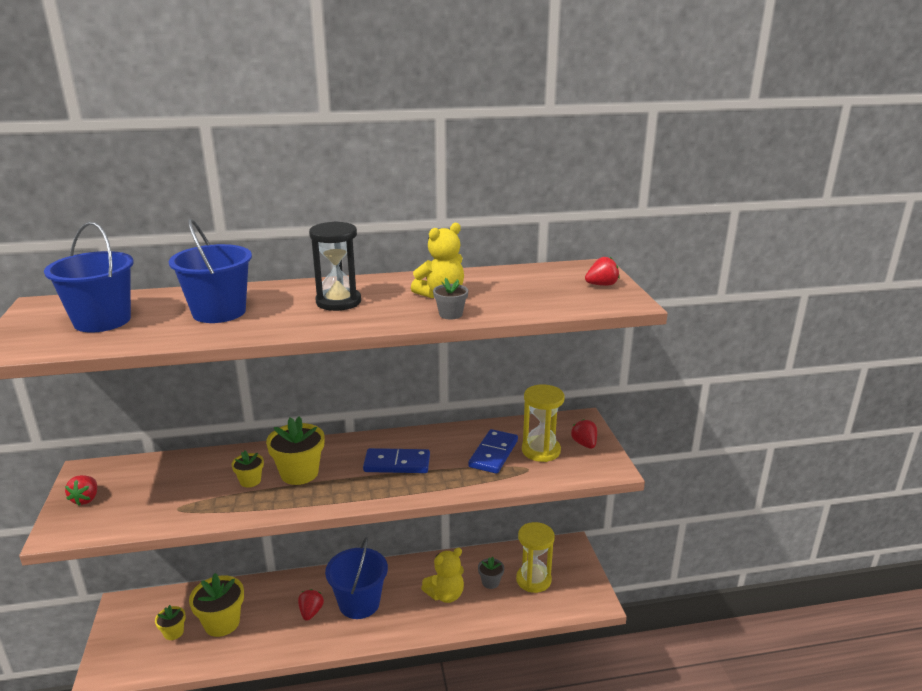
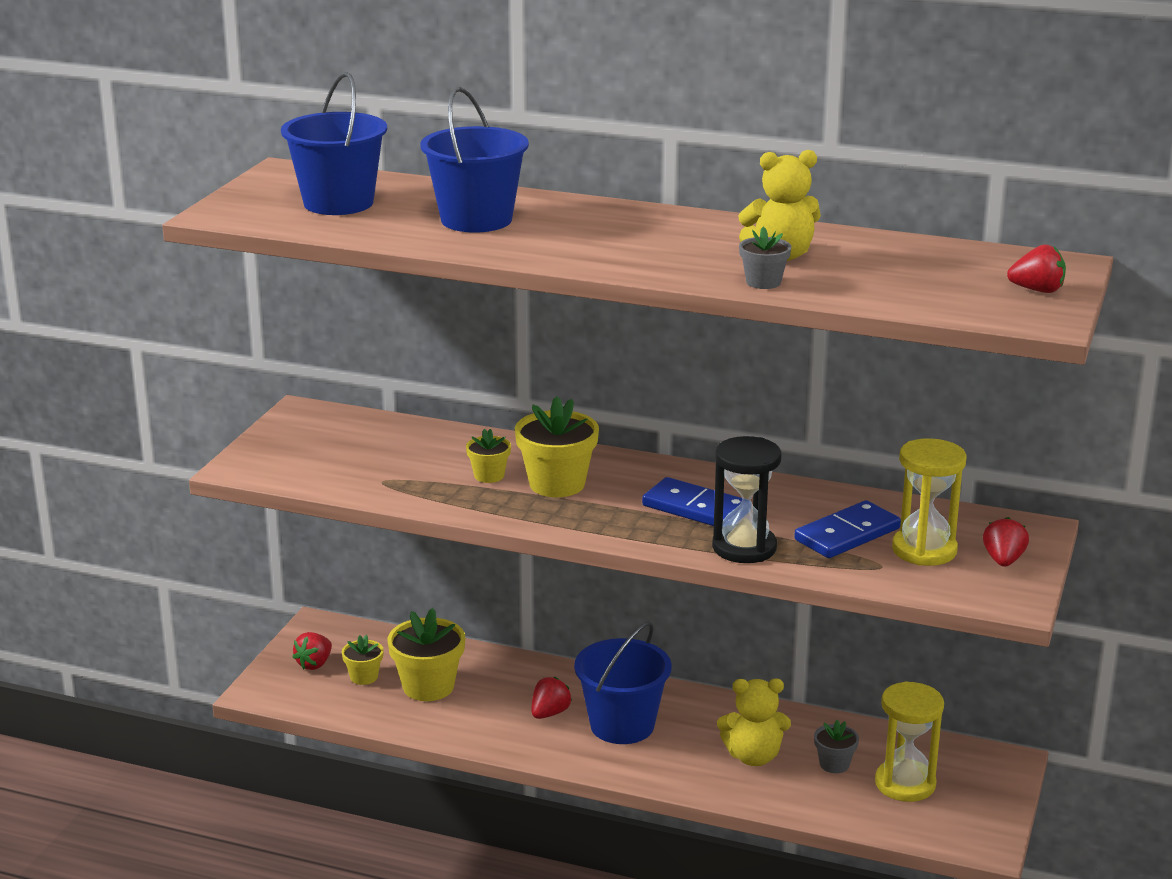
camera: 30 degrees right, 0 degrees up
red strawberry [65,475,97,505] -> red strawberry moved to [292,632,332,670]
black hourglass [309,221,361,311] -> black hourglass moved to [712,436,782,563]

